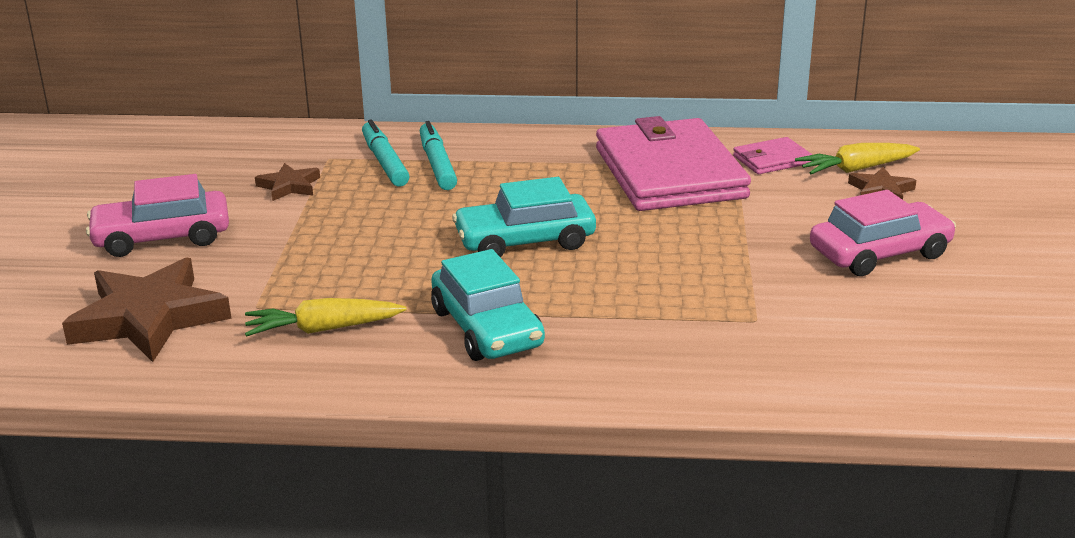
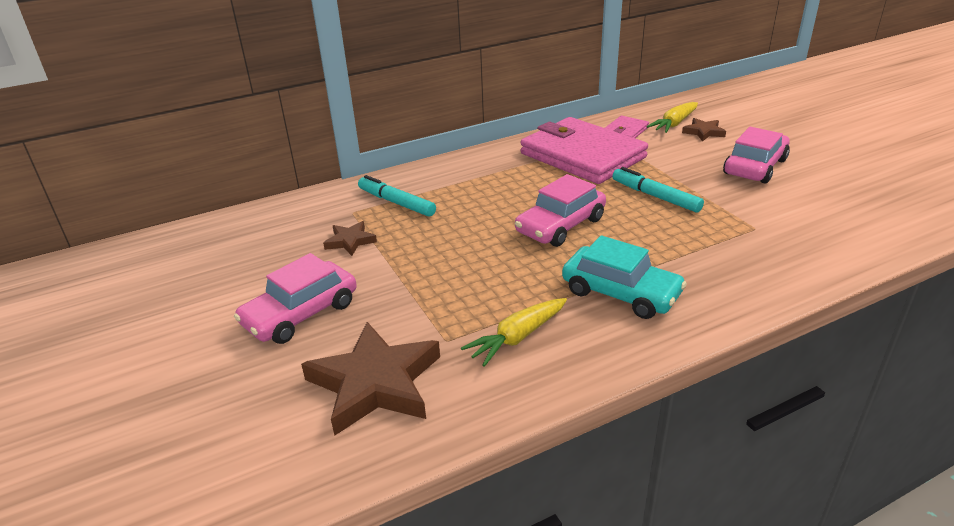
camera: 30 degrees left, 5 degrees up
turquoise marker [420,121,457,190] -> turquoise marker moved to [612,167,704,213]
turquoise car [452,177,596,257] -> pink car [515,174,606,247]

